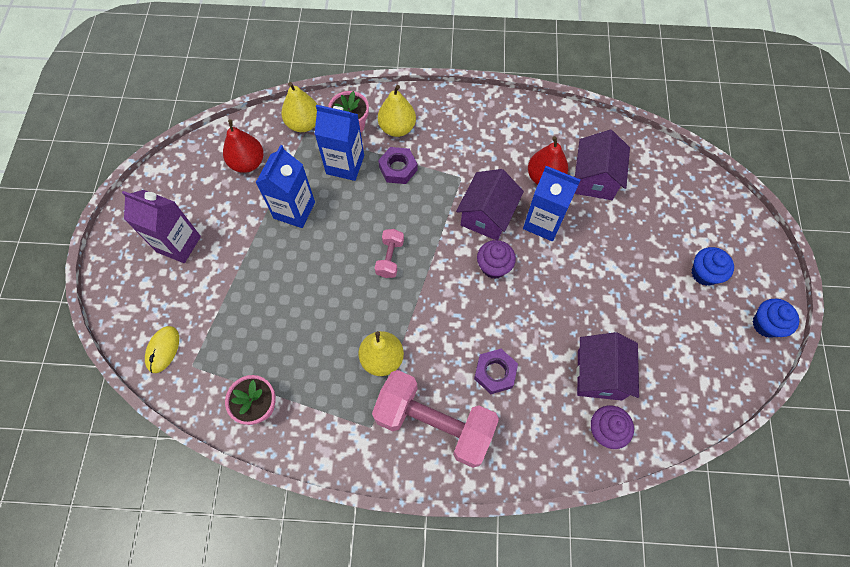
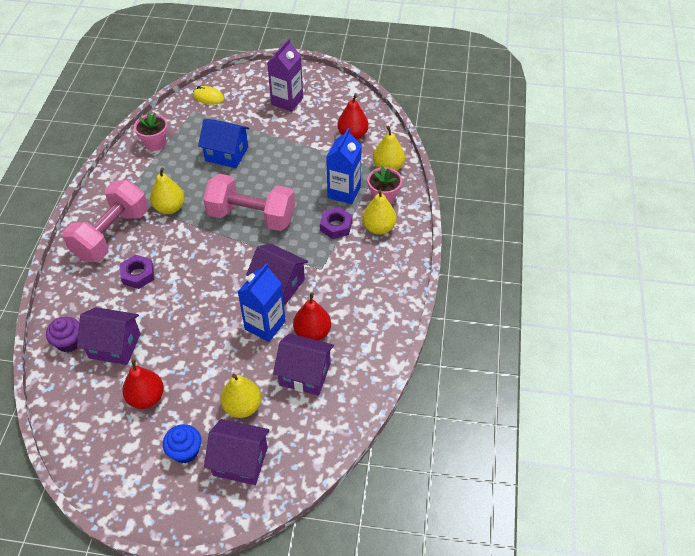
camera: 95 degrees right, 15 degrees down
blue carton [256,145,315,228] -> none
pink dumbbell [375,229,404,278] -> pink dumbbell [203,174,295,231], size x2.24
purple cupcake [477,240,516,278] -> none
blue cupcake [753,298,799,338] -> none
none -> red pear [122,359,164,409]
none -> blue house [198,119,250,168]
none -> purple house [204,419,270,485]
none -> yellow pear [220,374,261,418]

